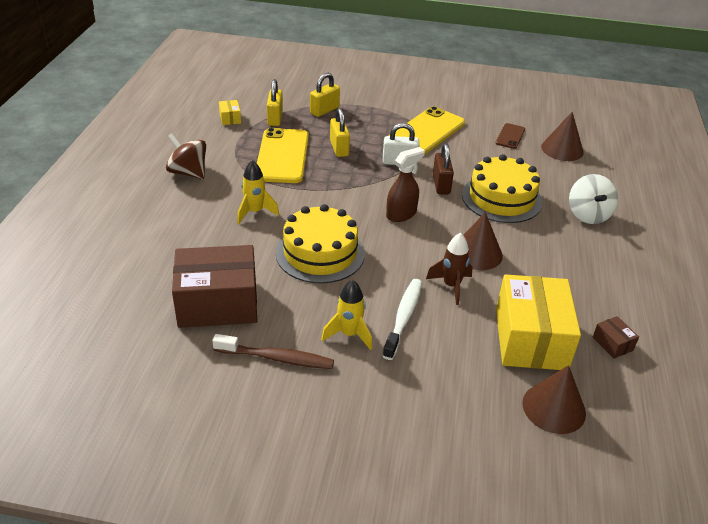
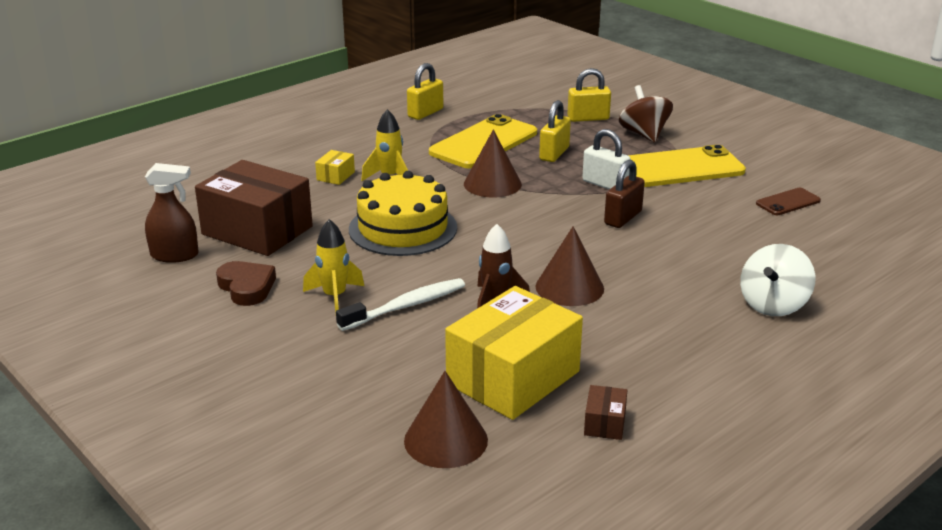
camera: 40 degrees right, 10 degrees down
brown spinning top [166,133,206,179] -> brown spinning top moved to [619,85,673,143]
brown toothbrush [212,334,334,369] -> brown heart [216,261,276,306]
yellow box [219,100,241,125] -> yellow box moved to [315,150,355,185]
yellow padlock [267,79,283,126] -> yellow padlock moved to [407,63,443,120]
brown spray bottle [386,147,425,222] -> brown spray bottle moved to [145,163,198,263]
yellow cake [462,154,542,223] -> none
brown cone [541,112,584,161] -> brown cone moved to [464,129,522,197]

